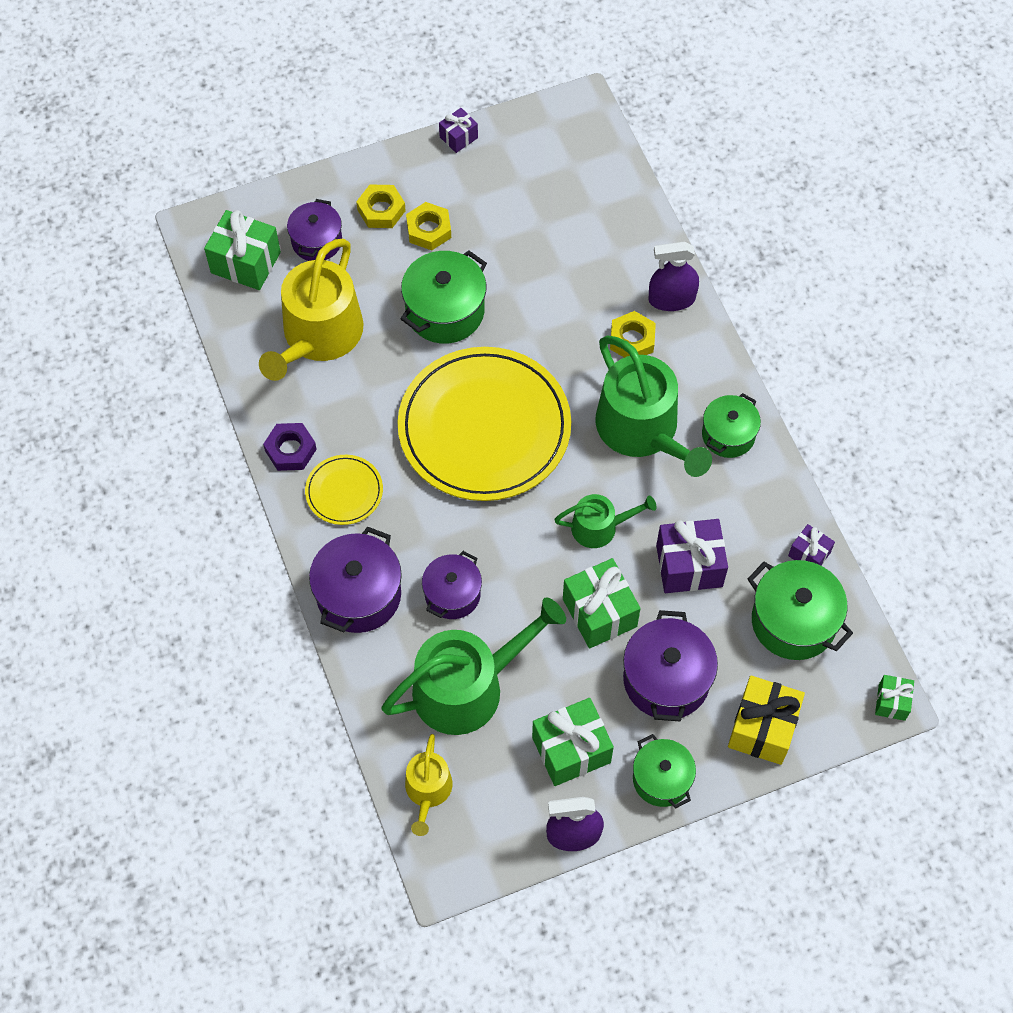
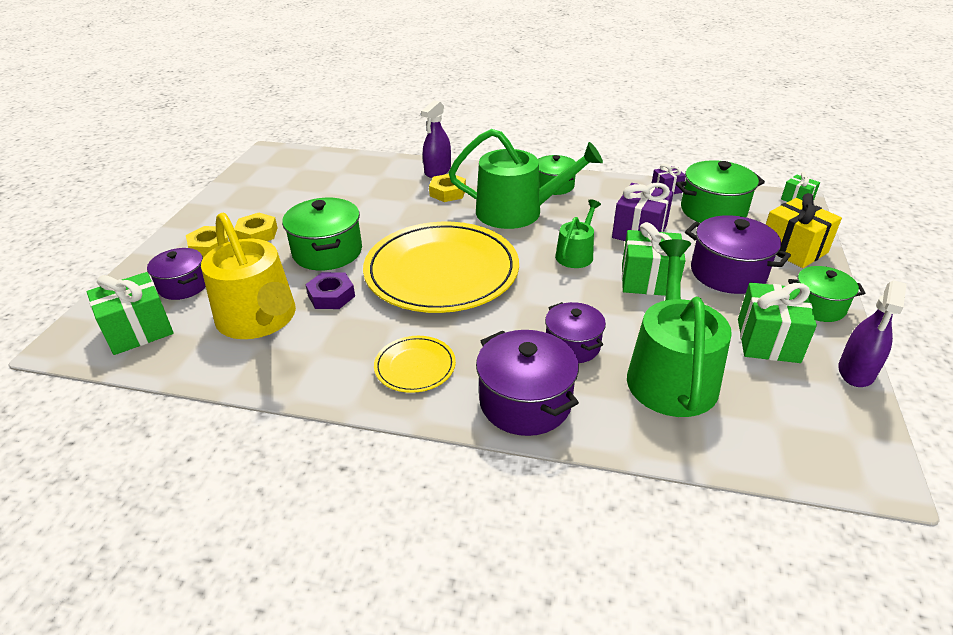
camera: 55 degrees left, 25 degrees down
purple nut [263,423,317,471] -> purple nut moved to [305,272,355,309]
yellow watering can [405,734,452,836] -> none
purple gift [439,108,478,153] -> none

